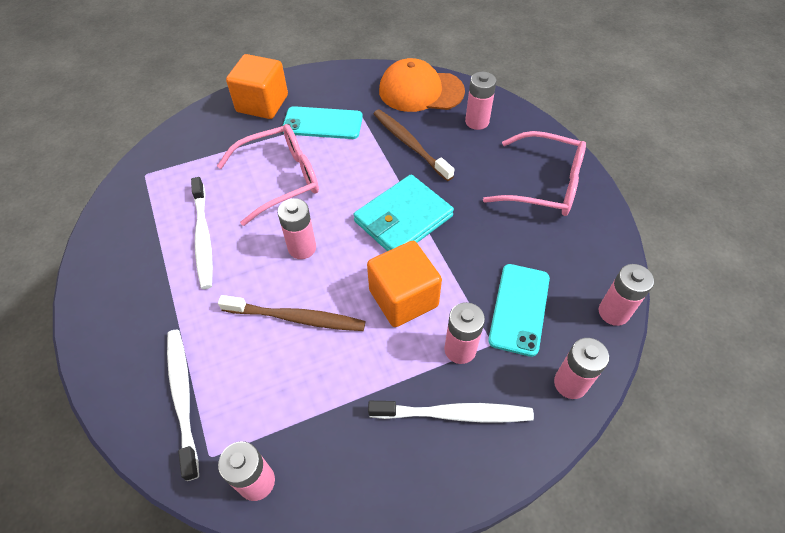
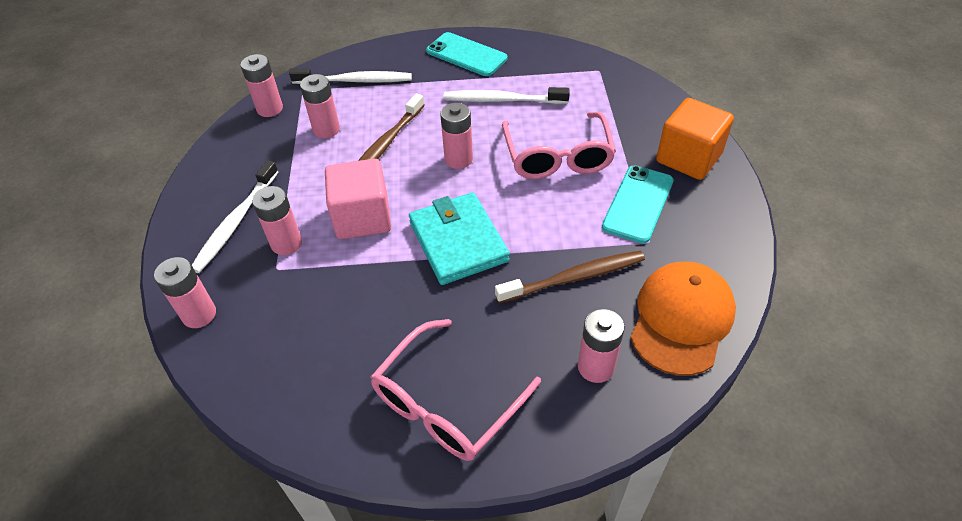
camera: 110 degrees right, 5 degrees down
orange cube [367,241,442,327] -> pink cube [325,159,391,239]
turquoise phone [488,264,550,357] -> turquoise phone moved to [426,32,507,76]
pink battery [599,264,654,326] -> pink battery moved to [300,74,340,138]

